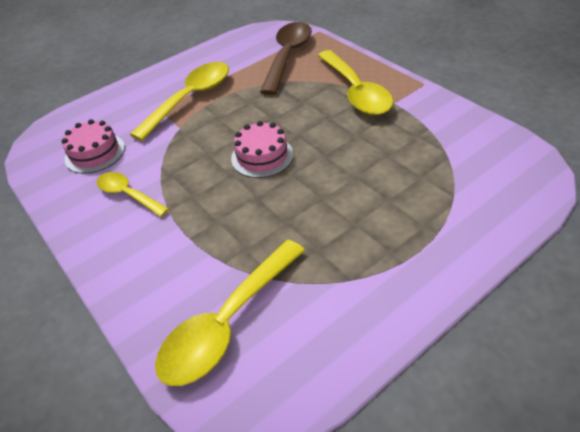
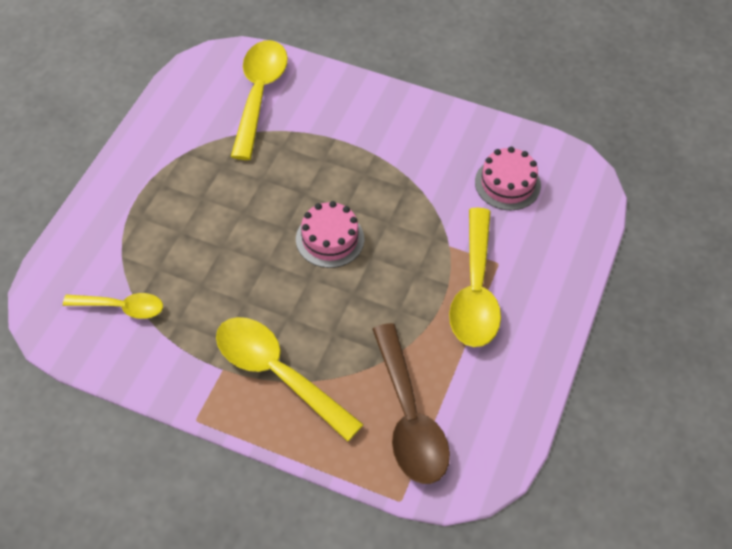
camera: 145 degrees right, 10 degrees up
yellow spoon [97,172,169,217] -> yellow spoon moved to [63,293,163,319]

